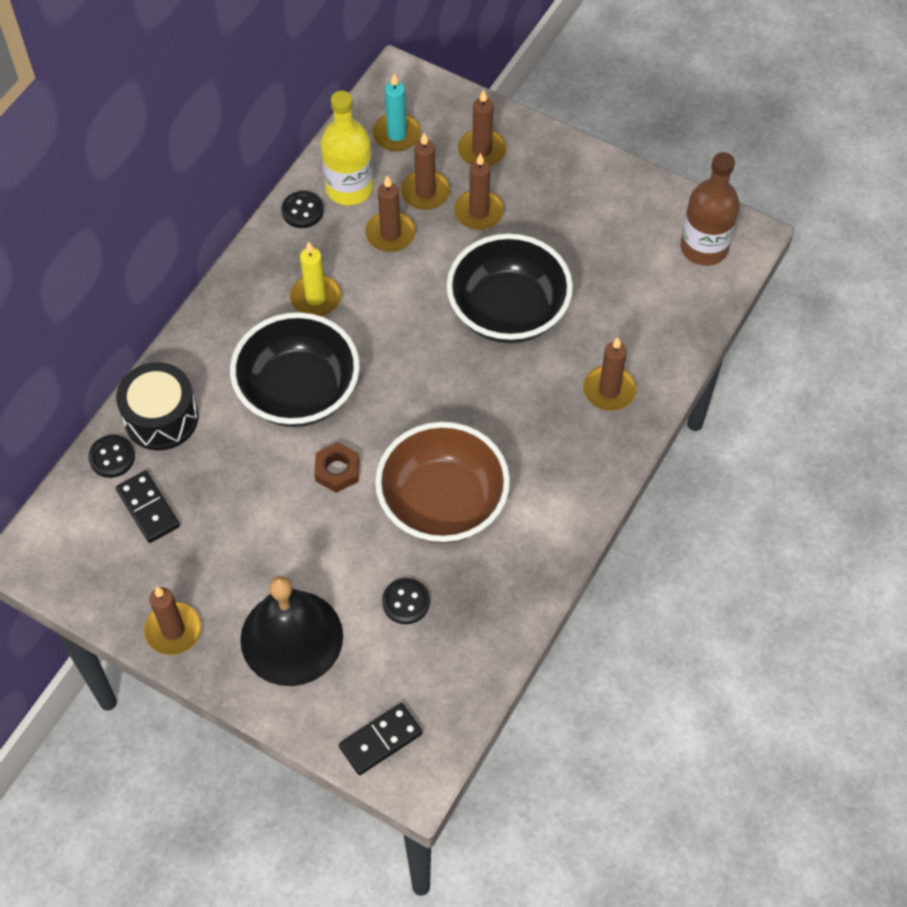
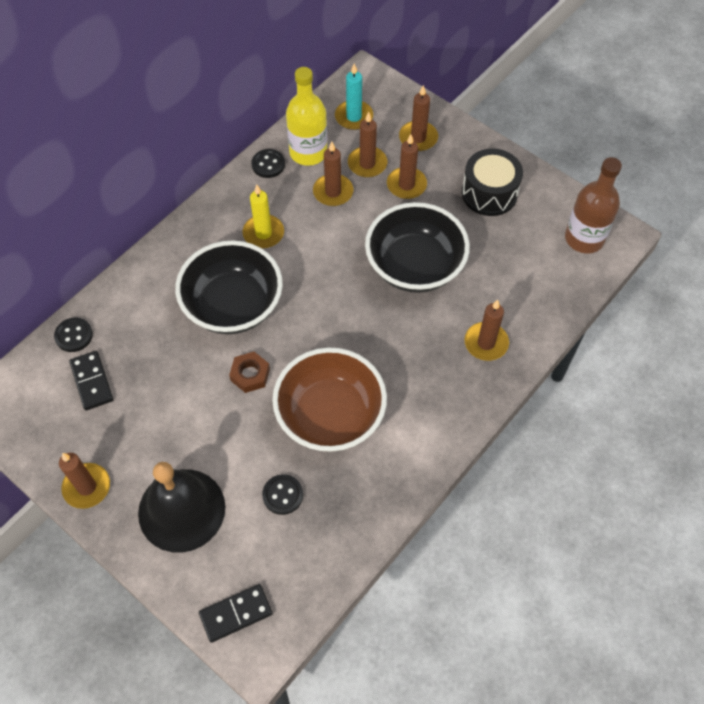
camera: 10 degrees right, 0 degrees up
black drum [116,362,198,451] -> black drum moved to [462,148,523,216]

